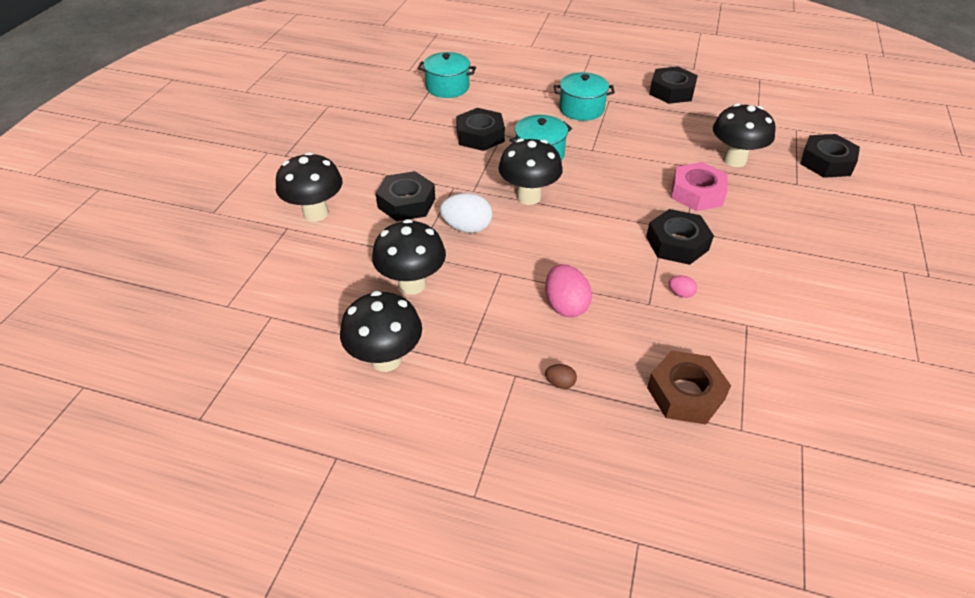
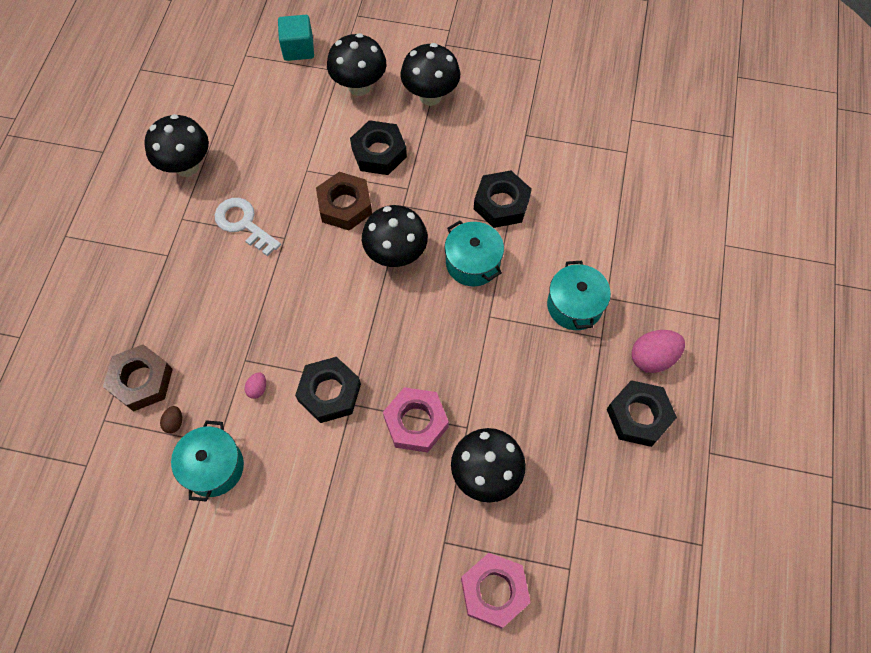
camera: 85 degrees right, 20 degrees up
black mushroom [372,219,446,295] -> black mushroom moved to [401,43,460,106]
turquoise pot [418,52,476,98] -> turquoise pot moved to [171,420,244,502]
white egg [440,193,492,233] -> brown nut [316,172,372,231]
pink egg [545,264,592,317] -> pink egg moved to [632,330,685,373]
brown egg [545,364,577,389] -> brown egg moved to [160,406,182,434]
black nut [800,134,860,178] -> pink nut [461,553,531,629]
none -> white key [214,198,281,256]
none -> turquoise cube [278,15,314,61]

